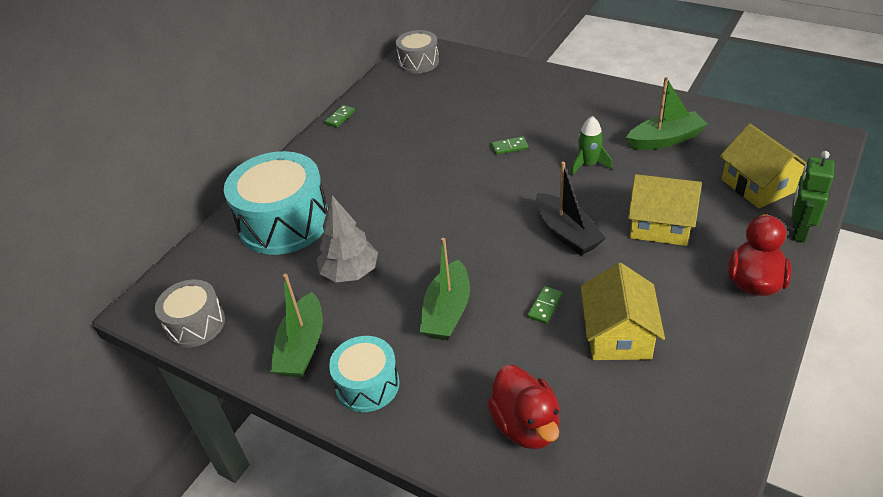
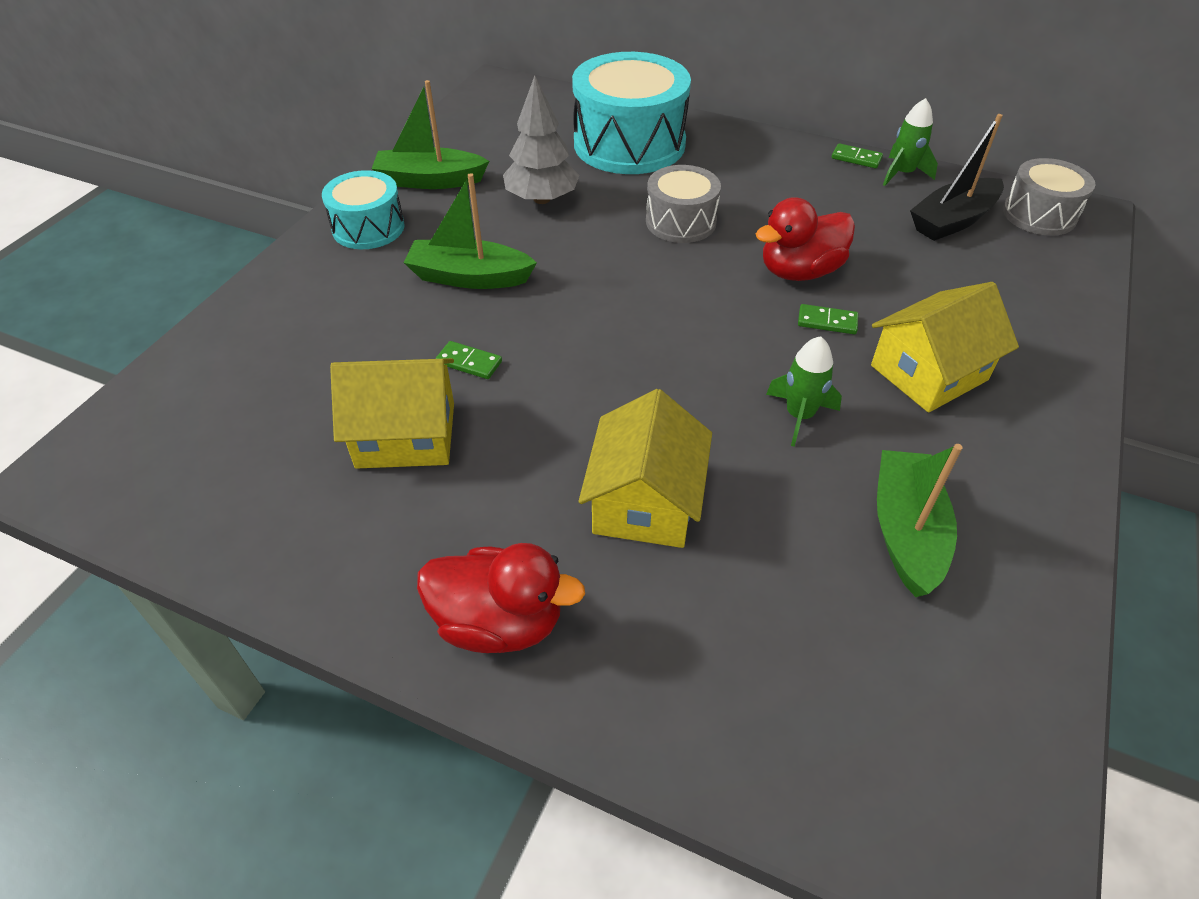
camera: 80 degrees right, 5 degrees up
grey drum [155,279,225,347] -> grey drum moved to [646,165,721,243]
red duck [487,365,560,449] -> red duck moved to [755,197,855,281]
green domino [491,136,528,155] -> green domino turned 60 degrees counterclockwise [798,304,858,334]
black boat [536,162,606,255] -> black boat moved to [910,114,1004,241]
green boat [626,77,707,150] -> green boat turned 150 degrees counterclockwise [877,444,963,597]
yellow house [720,124,807,208] -> yellow house moved to [871,282,1019,413]
green robot [791,151,834,242] -> none
none -> green rocket [883,98,938,186]

